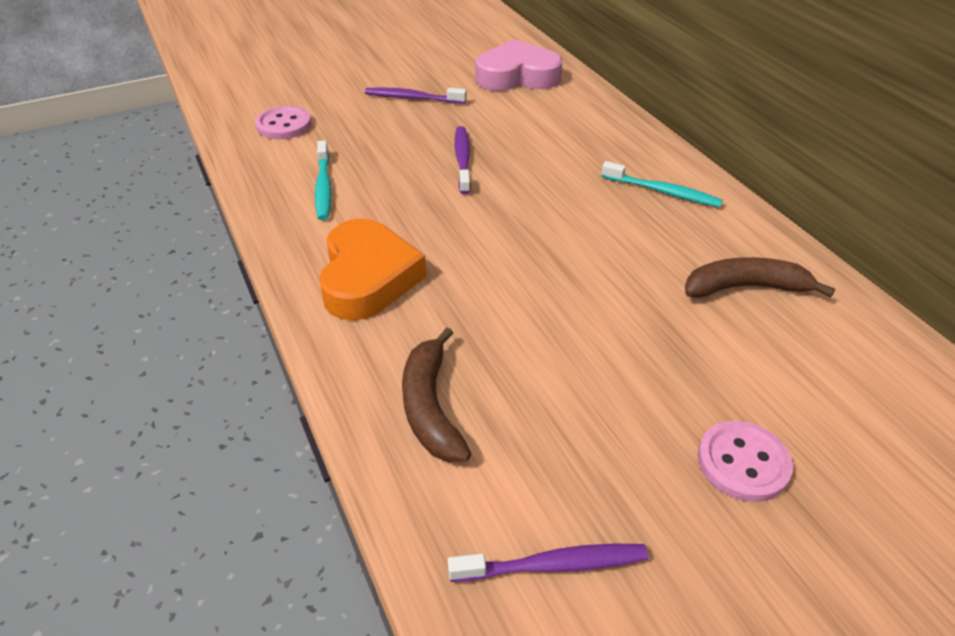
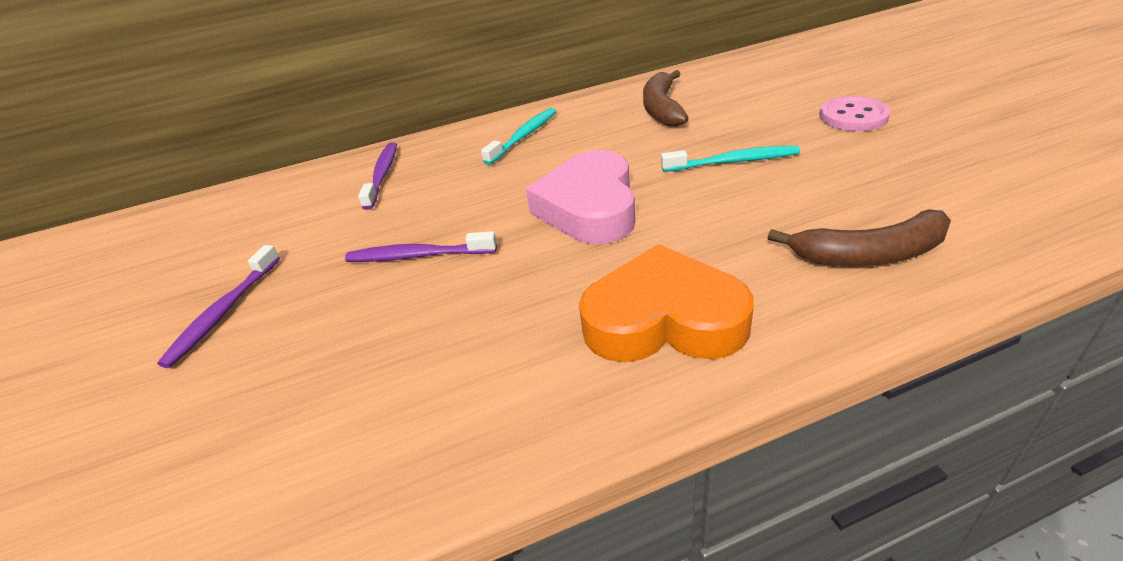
camera: 80 degrees left, 5 degrees down
pink button [255,106,311,139] -> none
turquoise toothbrush [315,140,331,220] -> turquoise toothbrush moved to [661,146,800,172]
purple toothbrush [448,544,648,582] -> purple toothbrush moved to [358,142,397,210]
pink heart [475,39,562,91] -> pink heart moved to [526,150,635,244]

